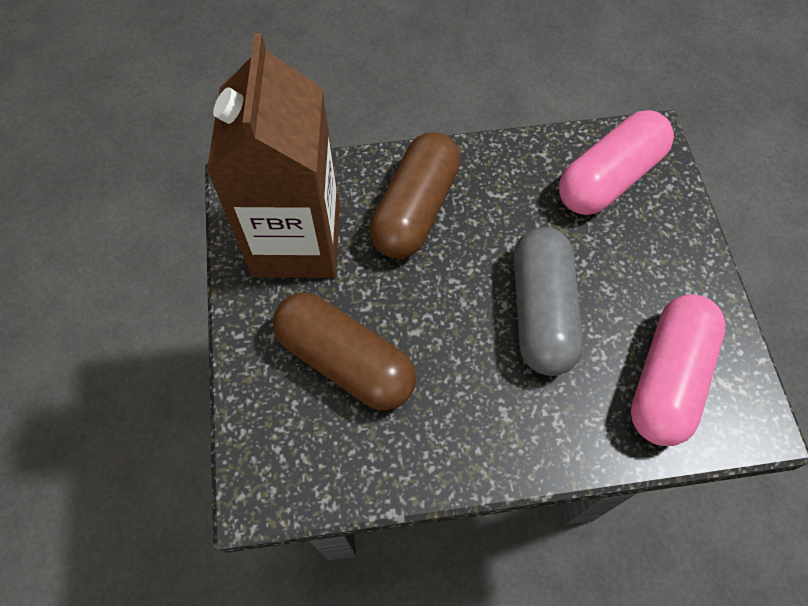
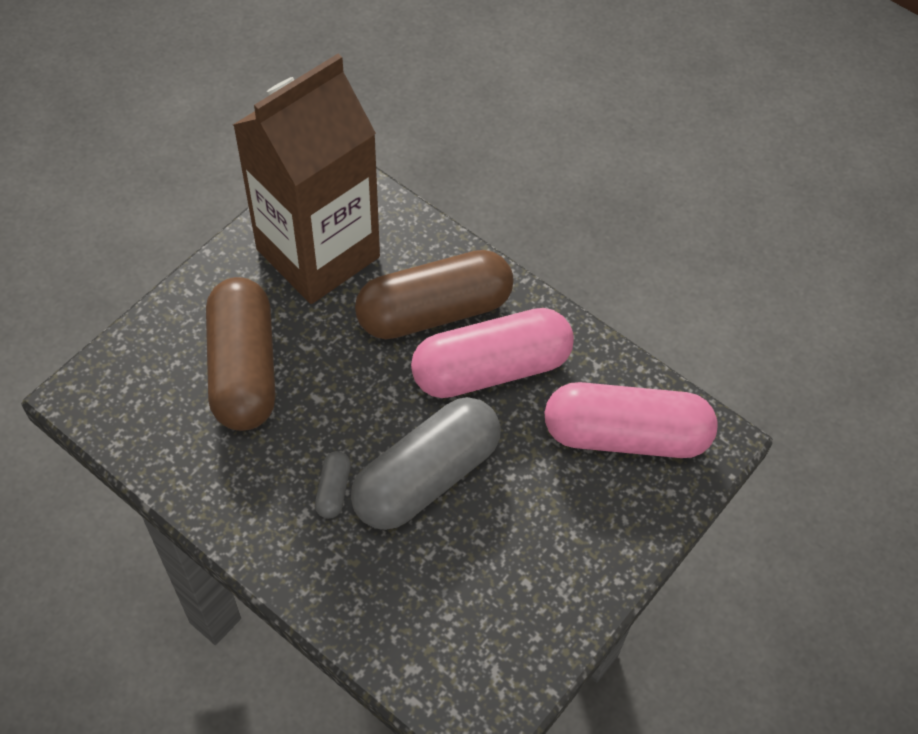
camera: 45 degrees right, 5 degrees down
pink capsule [631,294,726,446] -> pink capsule moved to [411,308,574,398]
none -> grey capsule [315,451,351,519]

